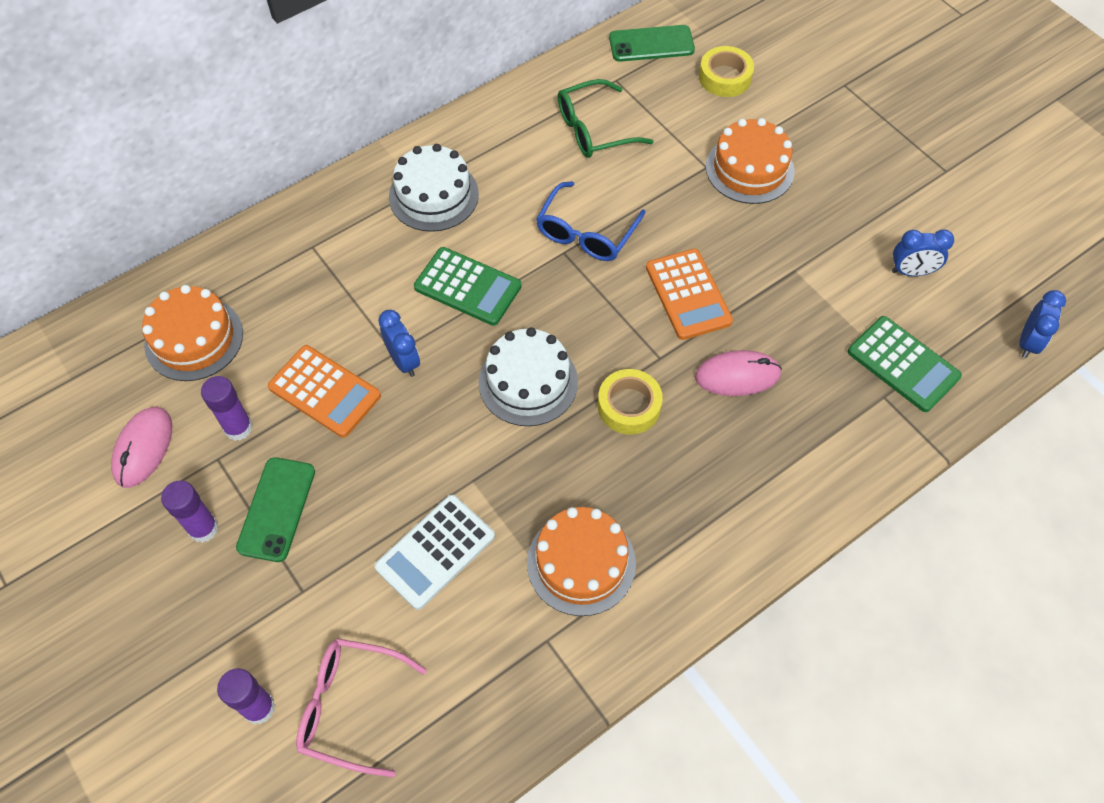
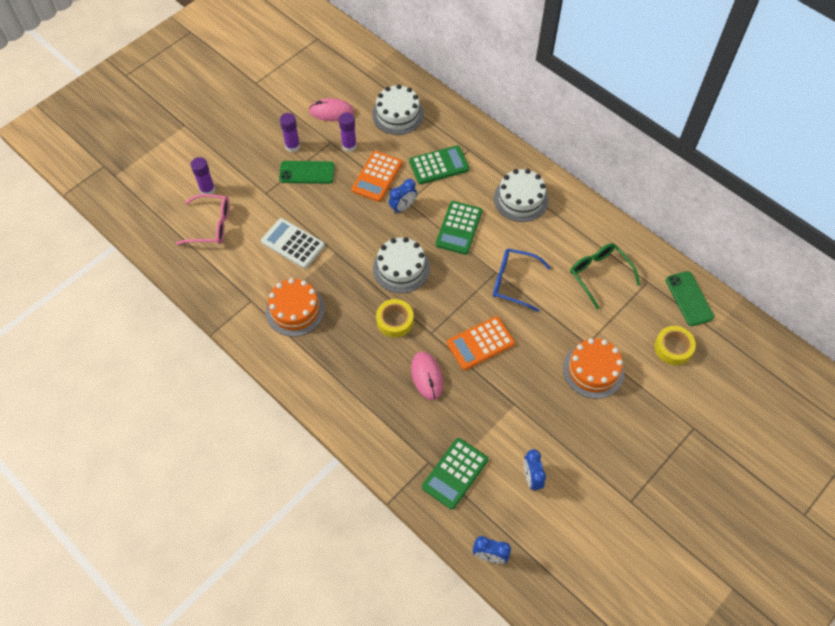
camera: 80 degrees right, 0 degrees up
orange cake [142,285,243,381] -> white cake [372,84,424,135]
pink glasses [296,638,427,777] -> pink glasses turned 90 degrees clockwise [176,194,229,245]
none -> green calculator [409,145,469,185]

